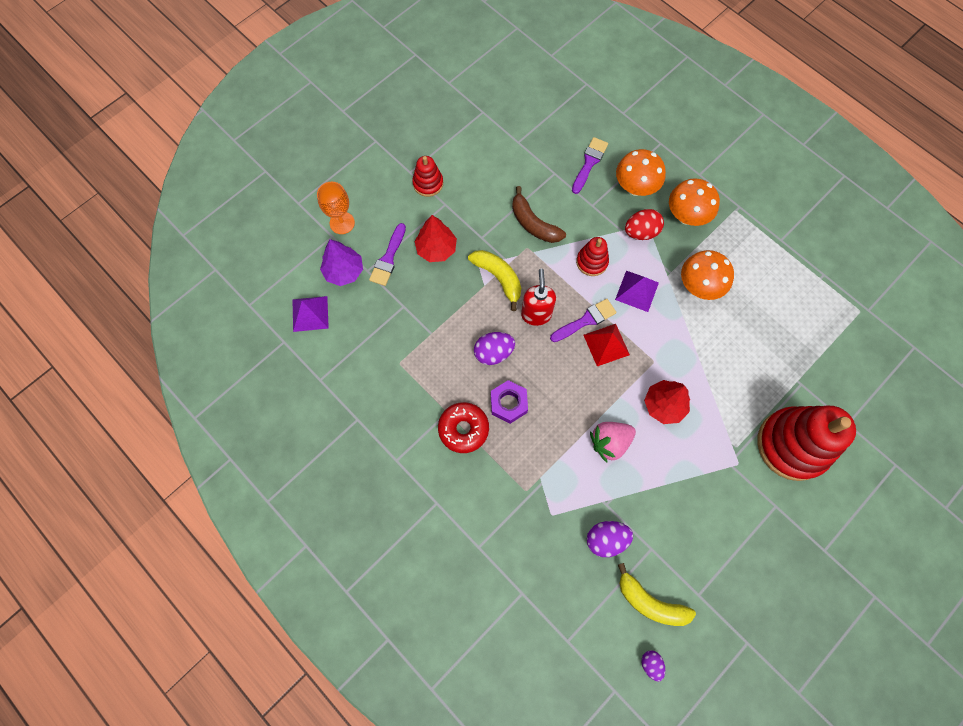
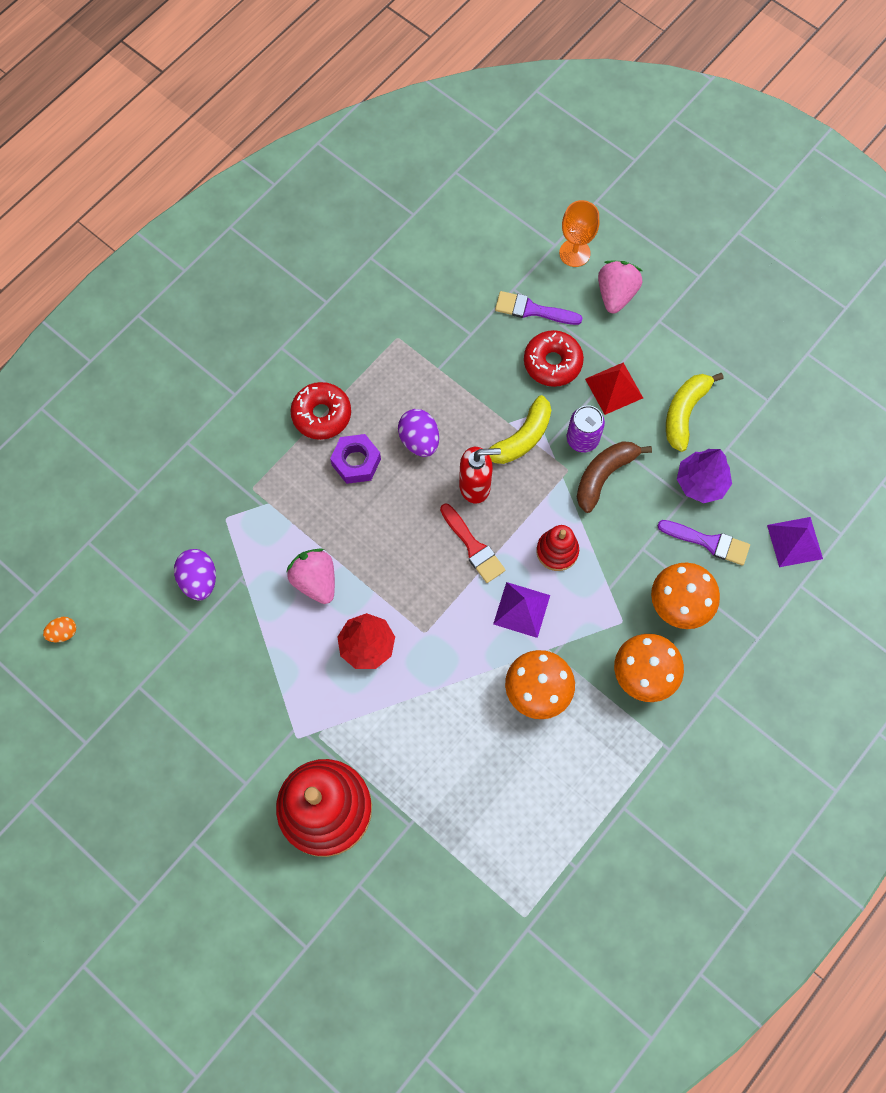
camera: 85 degrees right, 0 degrees up
purple pyramid [292,296,329,332] -> purple pyramid moved to [767,517,823,567]
purple tree [320,239,363,286] -> purple tree moved to [677,449,732,503]
red stacking toy [412,156,443,197] -> none
red tree [414,215,457,262] -> red donut [524,330,584,387]
purple brush [550,299,617,342] -> red brush [440,504,505,583]
red pyramid [584,324,630,366] -> red pyramid moved to [585,363,643,415]
yellow banana [618,563,696,626] -> yellow banana moved to [666,373,724,452]
red egg [625,209,664,240] -> none
purple egg [641,650,665,682] -> orange egg [43,617,76,642]
none -> purple can [567,405,605,452]
none -> pink strawberry [598,261,643,313]

